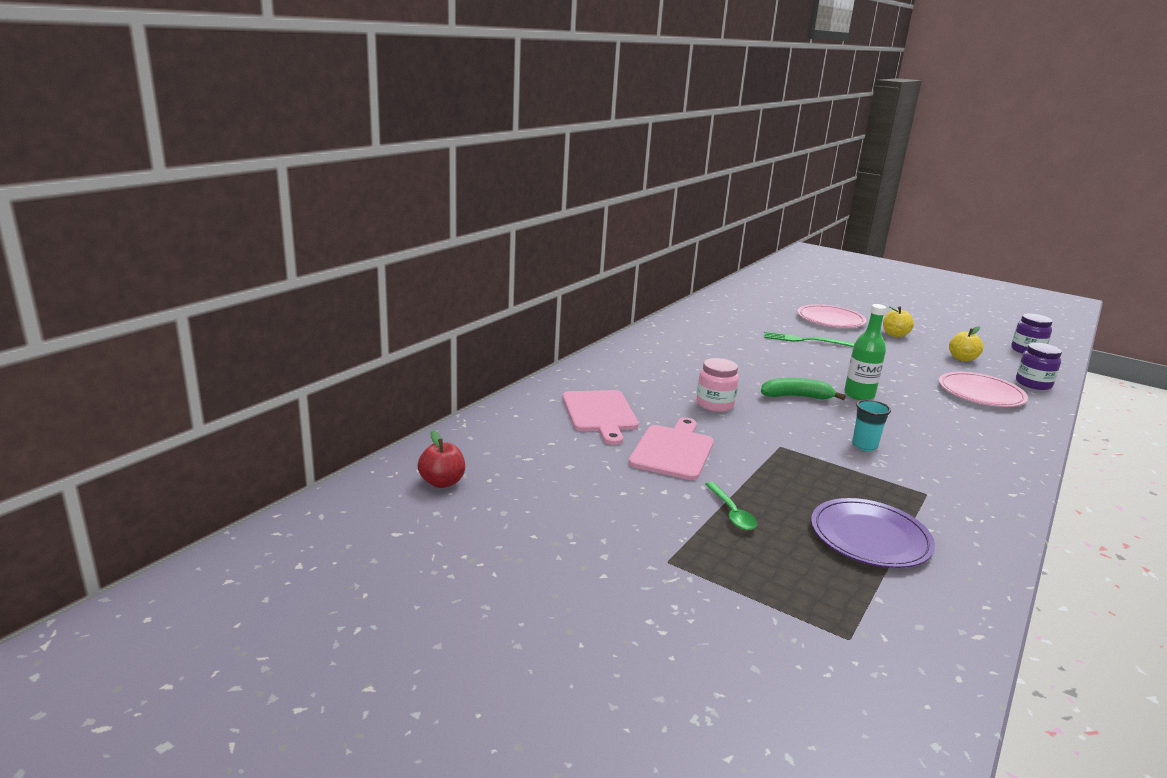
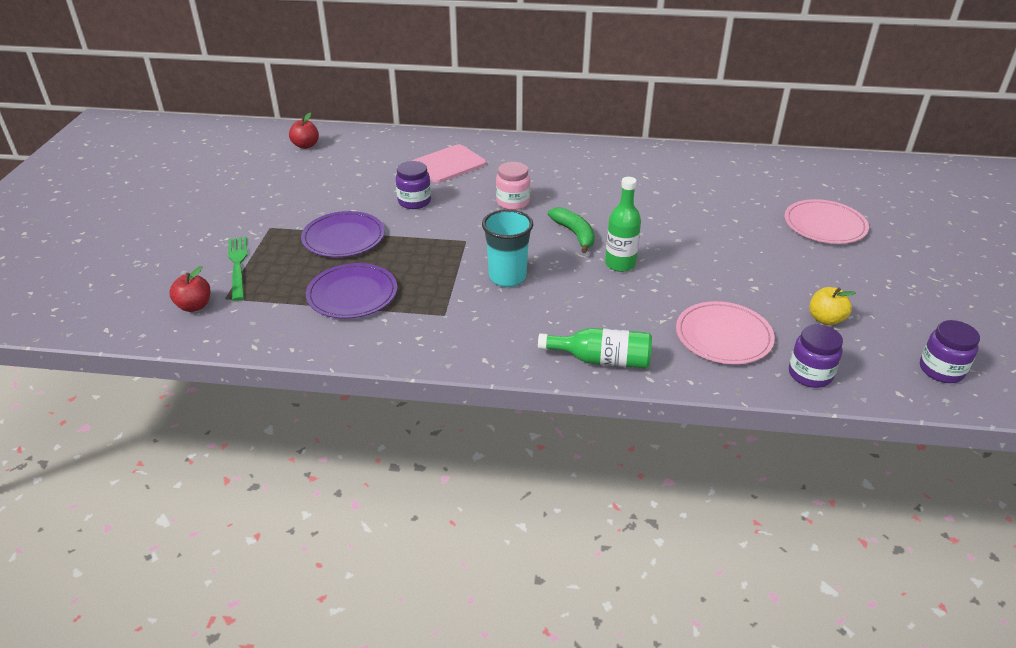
camera: 65 degrees right, 15 degrees up
pink cutting board [629,418,714,480] -> purple jar [396,161,431,209]
green spoon [705,482,757,530] -> purple plate [301,211,385,257]
green fork [764,332,855,347] -> green fork moved to [228,237,247,301]
turquoise cup [852,400,891,451] -> turquoise cup [482,209,533,287], size x1.64
yellow apple [883,306,914,337] -> none
none -> red apple [169,266,210,312]
none -> green bottle [538,328,652,369]

